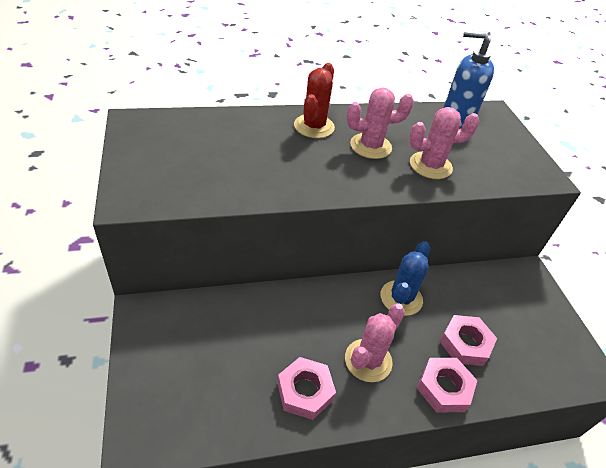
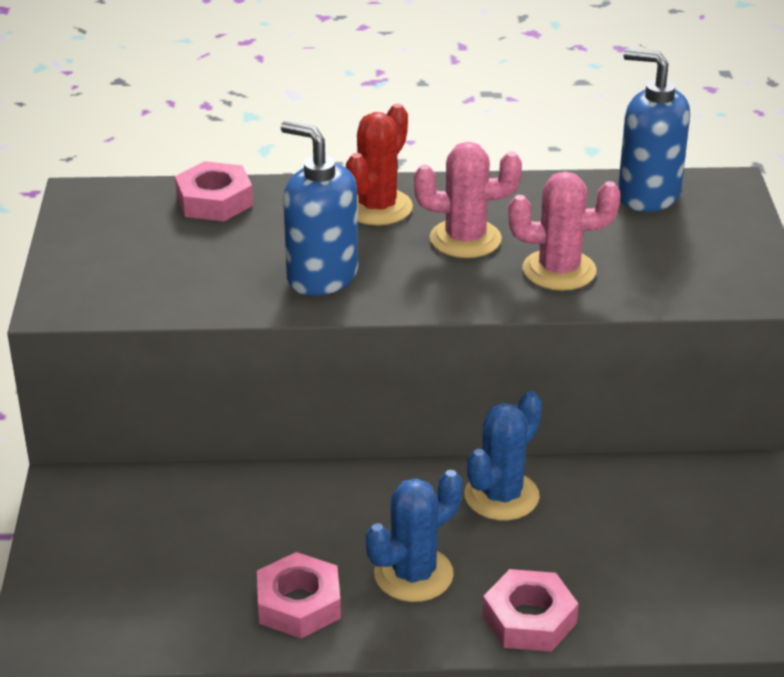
camera: 15 degrees right, 10 degrees down
pink cactus [345,304,405,382] -> blue cactus [366,470,463,602]
pink nut [440,315,497,366] -> pink nut moved to [175,161,253,221]
none -> blue soap dispenser [281,121,358,296]

